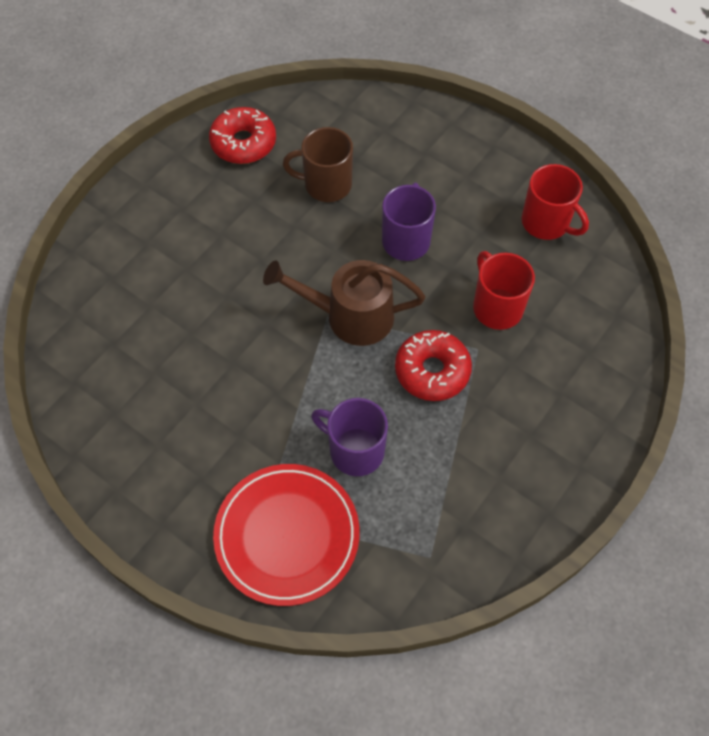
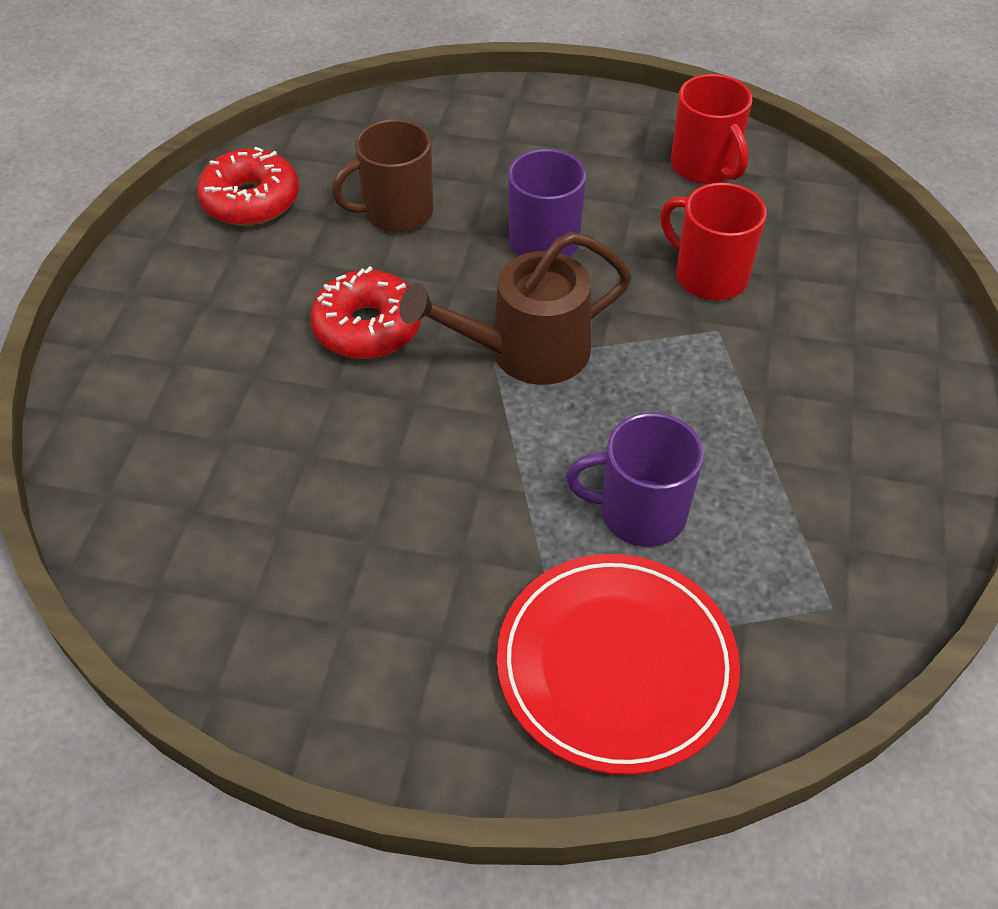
camera: 25 degrees left, 10 degrees down
red donut [395,330,472,401] -> red donut moved to [310,266,422,359]
red mug [522,164,589,240] -> red mug turned 45 degrees clockwise [671,74,752,184]

